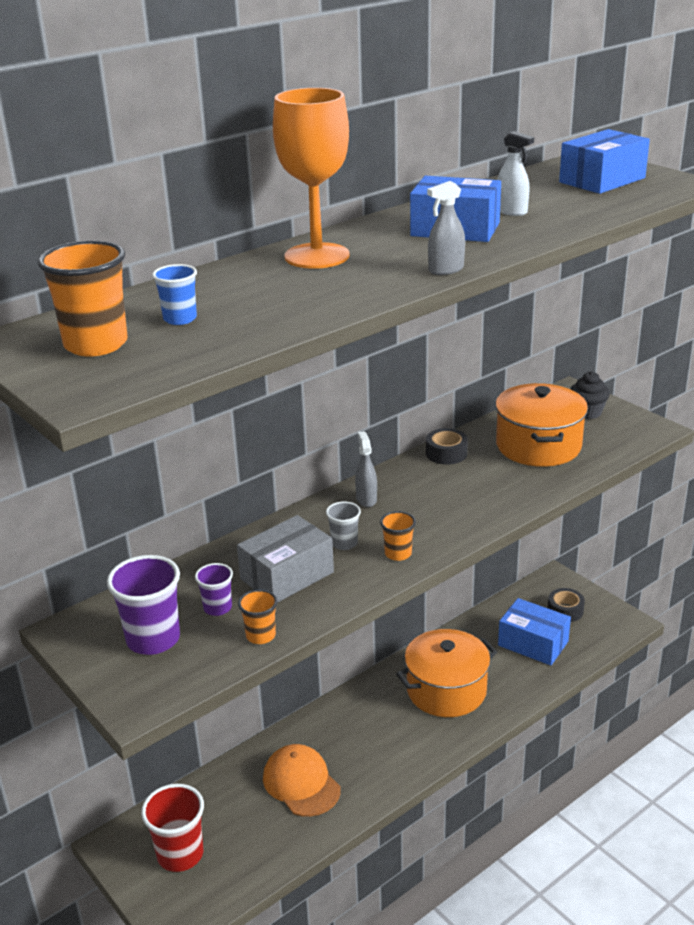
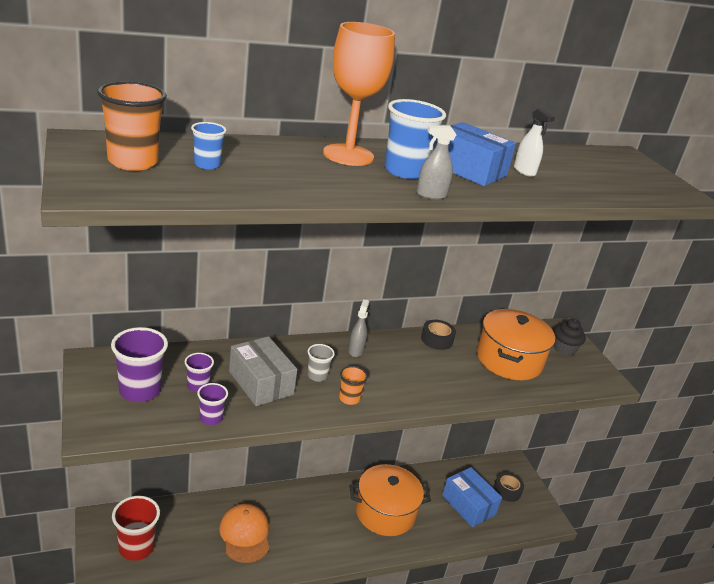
camera: 15 degrees right, 0 degrees up
grey box [237,515,334,603] -> grey box turned 75 degrees clockwise [229,336,297,406]
orange cup [238,589,278,644] -> purple cup [197,383,228,425]
blue box [559,129,650,194] -> none
none -> blue cup [384,99,446,179]

